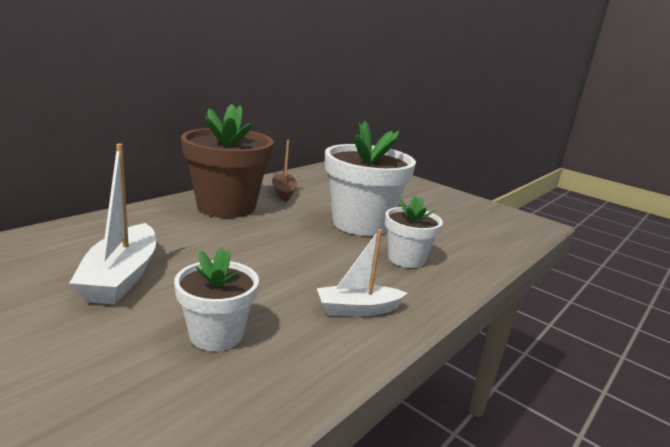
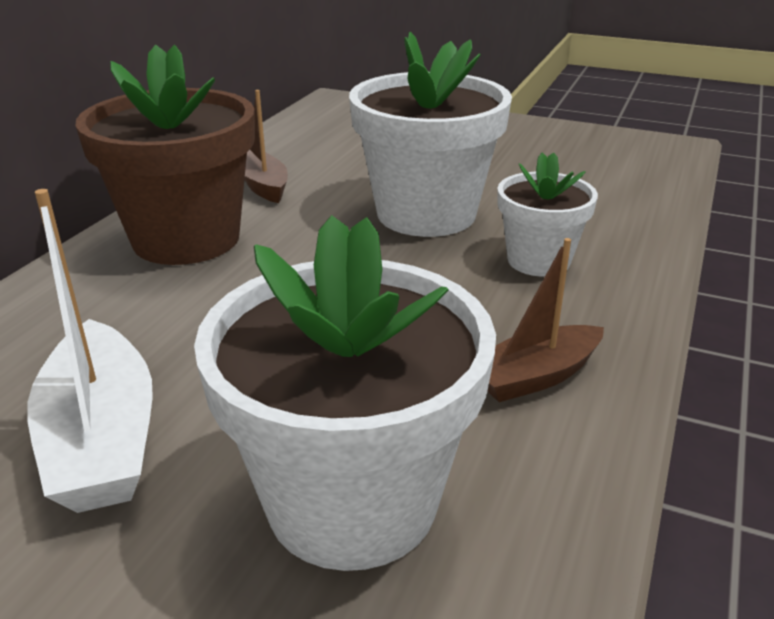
camera: 15 degrees left, 10 degrees up
white flower pot [174,248,259,351] -> white flower pot [194,215,496,571], size x1.77
white boat [317,229,407,316] -> brown boat [487,238,604,402]

